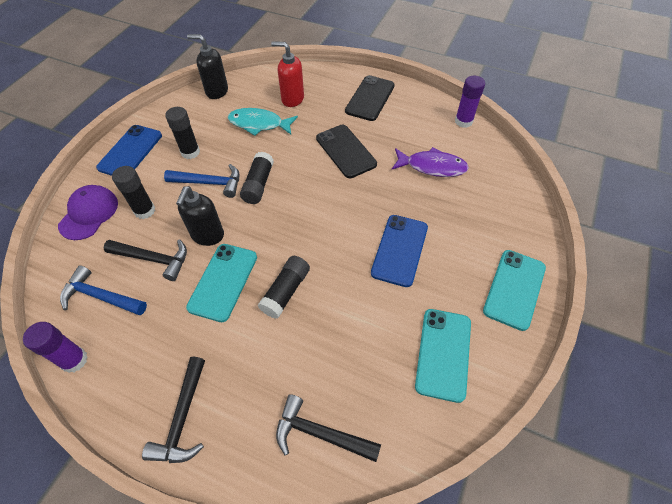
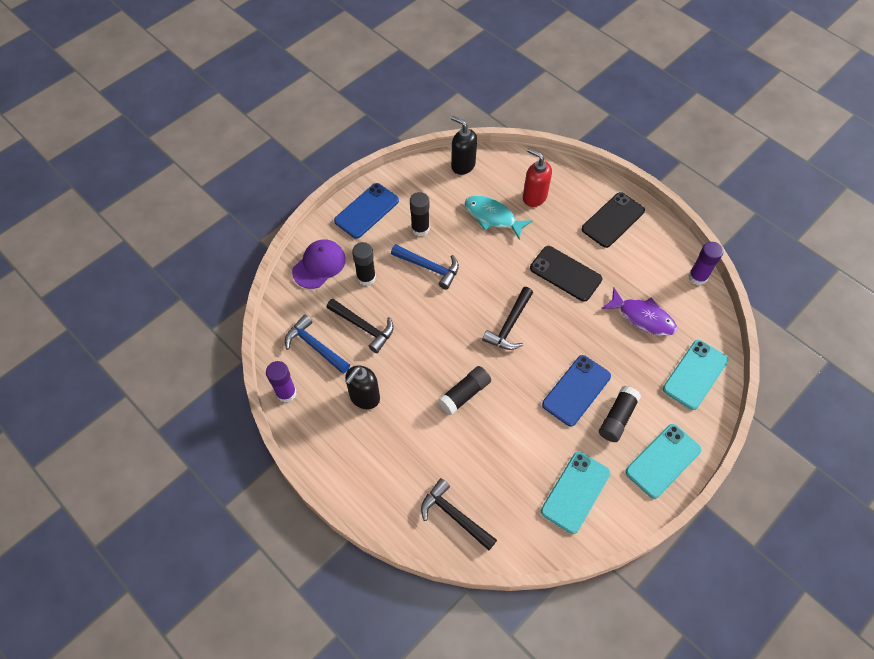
camera: 20 degrees right, 5 degrees up
black hammer [142,357,205,463] -> black hammer moved to [482,287,533,350]
black soap dispenser [176,186,224,246] -> black soap dispenser moved to [345,365,380,409]
turquoise phone [186,244,257,322] -> turquoise phone moved to [663,340,728,410]
black glue stick [240,152,274,204] -> black glue stick moved to [599,386,641,442]
black phone [316,125,377,178] -> black phone turned 45 degrees counterclockwise [530,246,602,302]

